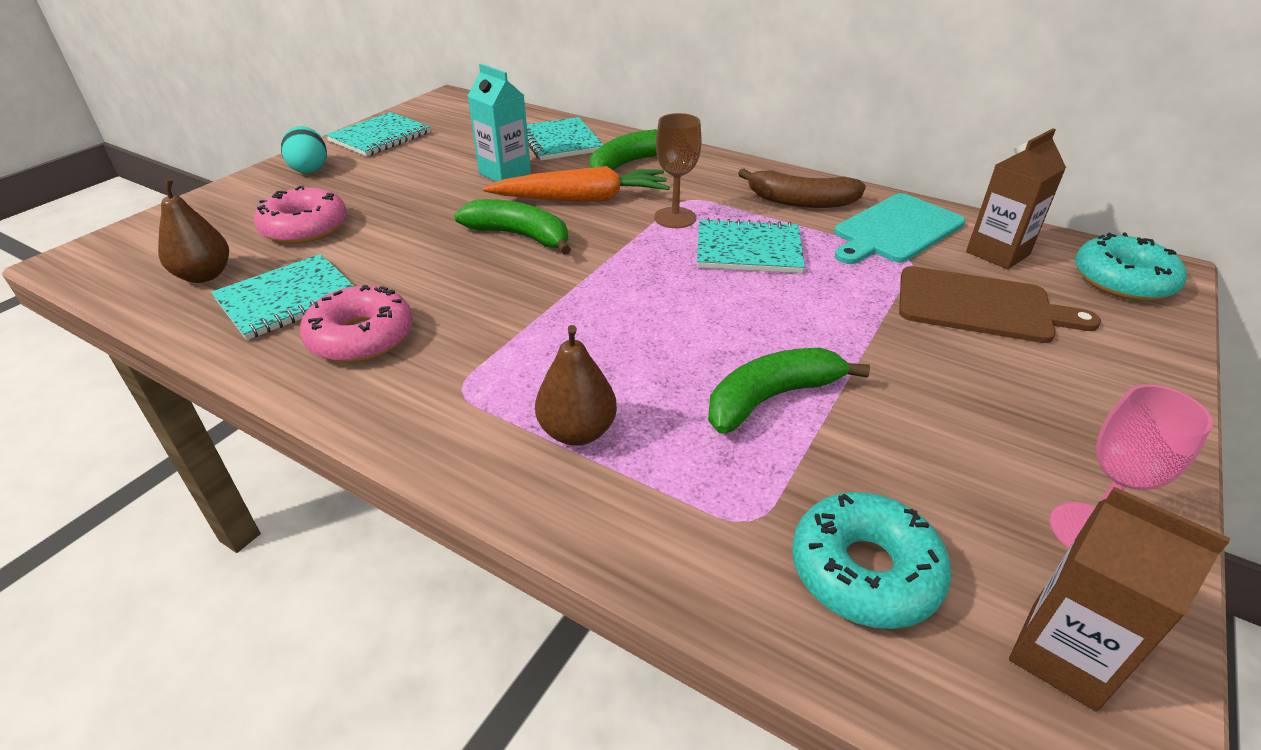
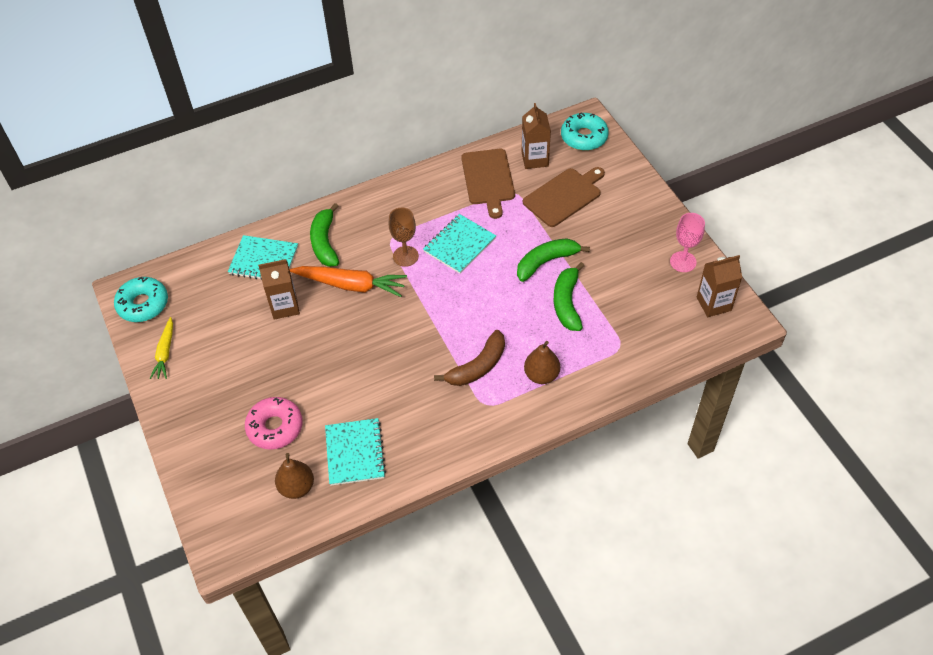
camera: 55 degrees left, 15 degrees up
turquoise egg [281,126,327,173] -> none
pink donut [300,285,413,363] -> none
turquoise notebook [326,112,430,156] -> yellow carrot [150,317,173,379]
green banana [454,199,571,255] -> green banana moved to [517,239,590,282]
turquoise carton [468,64,531,182] -> brown carton [258,259,300,320]
orange carrot [483,166,670,202] -> orange carrot turned 75 degrees clockwise [290,266,407,297]
brown banana [738,168,866,208] -> brown banana moved to [434,330,505,386]
turquoise donut [792,492,951,629] -> turquoise donut moved to [114,277,168,322]
turquoise cutting board [834,193,965,264] -> brown cutting board [461,149,515,219]

